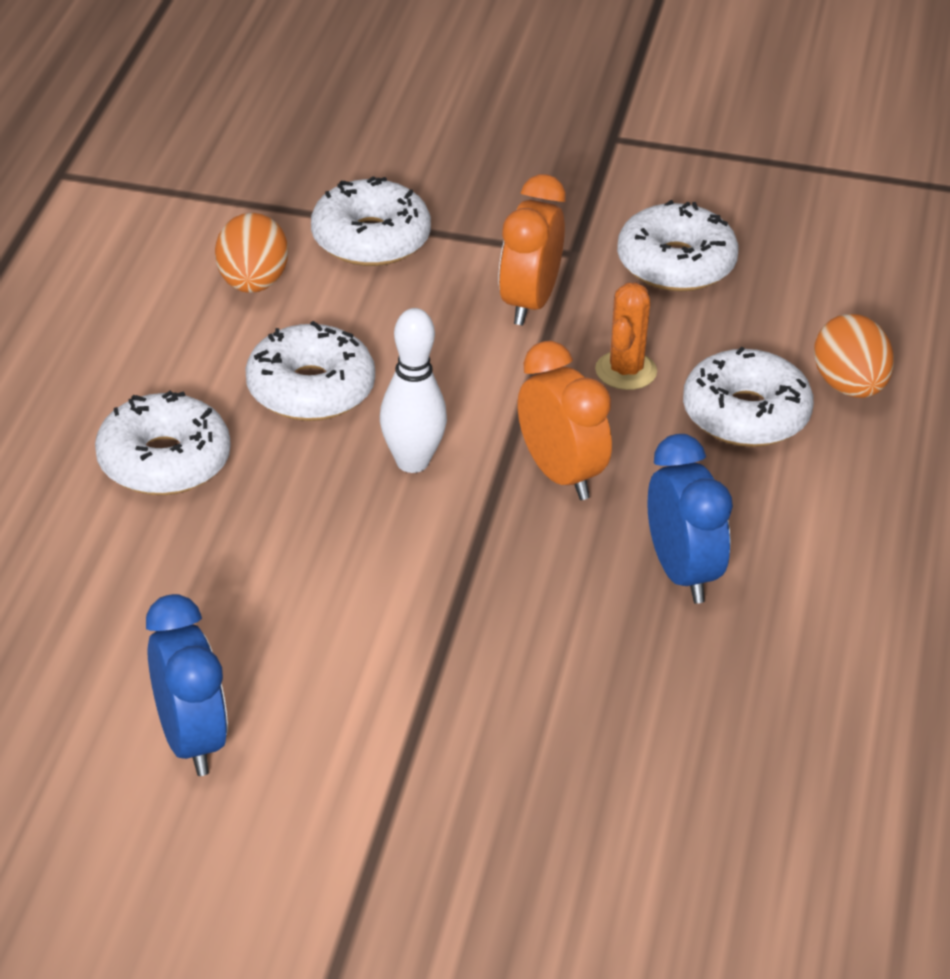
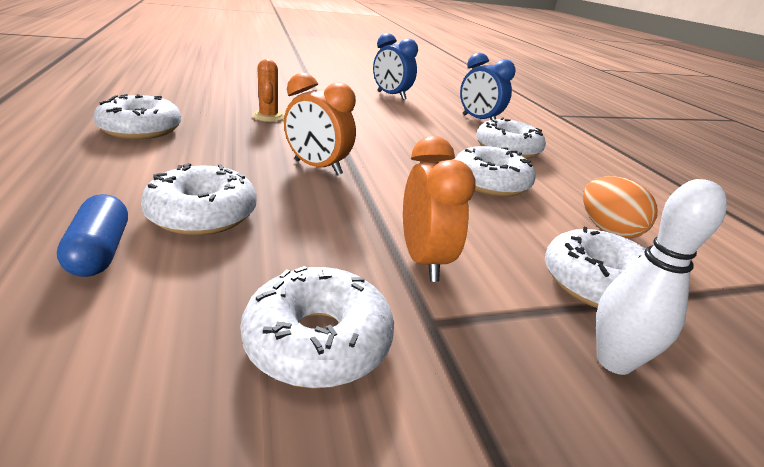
camera: 150 degrees right, 10 degrees down
white bowling pin [380,308,447,473] -> white bowling pin moved to [596,179,727,375]
orange cactus [595,283,657,390] -> orange cactus moved to [252,59,285,122]
blue clock [647,434,733,604] -> blue clock moved to [460,53,516,120]
orange egg [814,314,894,398] -> blue capsule [57,194,128,277]
none -> white donut [94,94,182,139]

